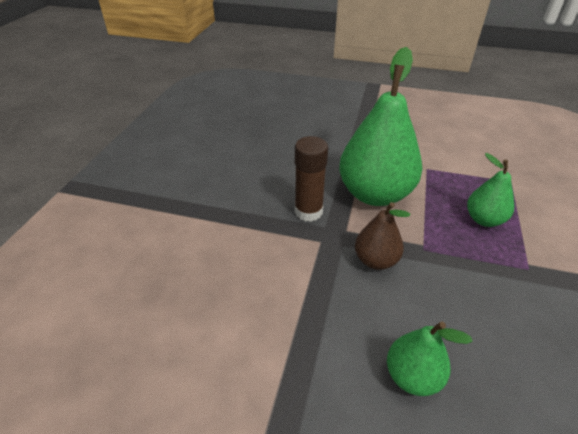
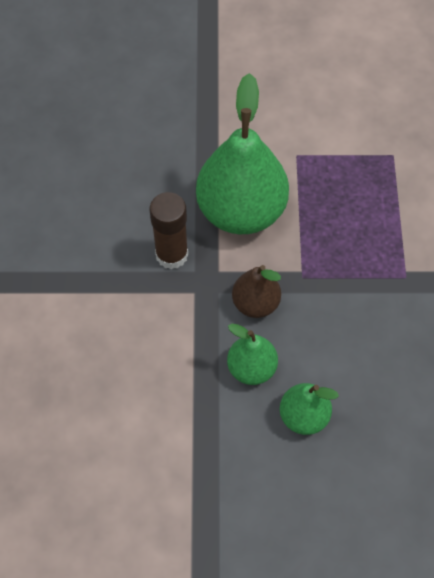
camera: 15 degrees left, 20 degrees up
green pear [467,153,514,227] -> green pear moved to [227,323,278,385]

